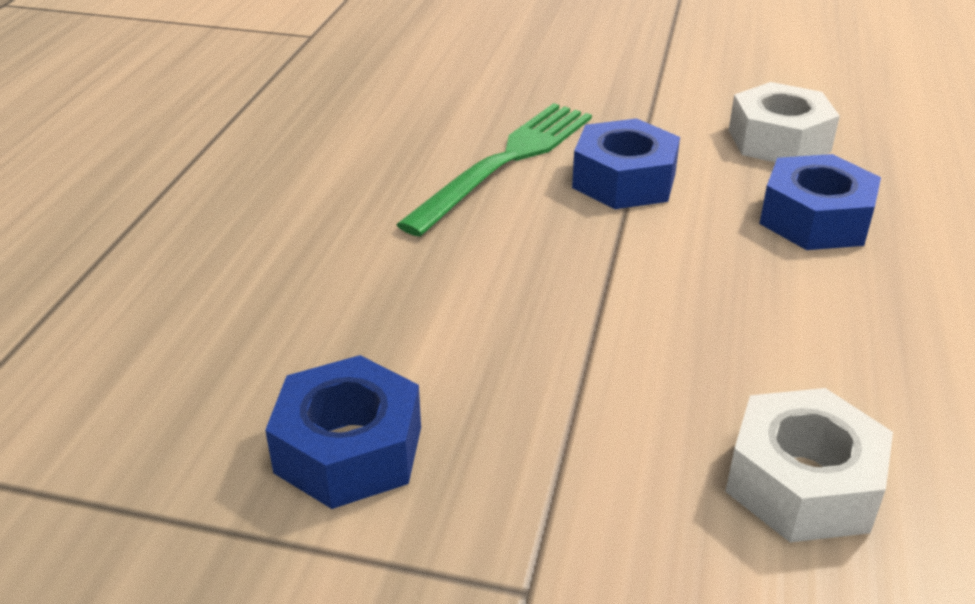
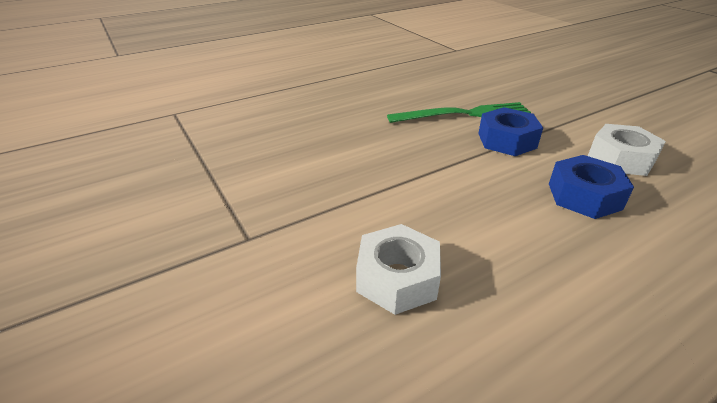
camera: 45 degrees right, 0 degrees up
blue nut [265,355,421,509] -> none

